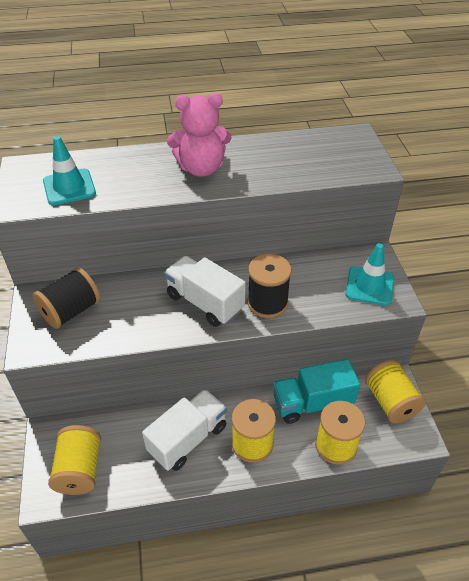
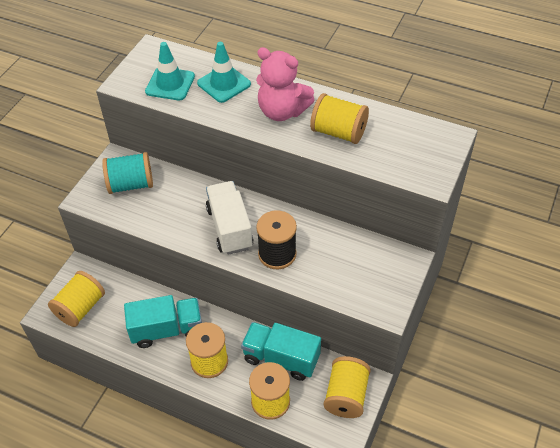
camera: 35 degrees right, 5 degrees up
black spool [33,267,101,329] -> turquoise spool [102,152,153,194]
white truck [142,389,227,471] -> turquoise truck [124,295,202,348]
turquoise traffic cone [345,243,394,306] -> turquoise traffic cone moved to [197,42,251,103]
none -> yellow spool [310,93,369,144]

